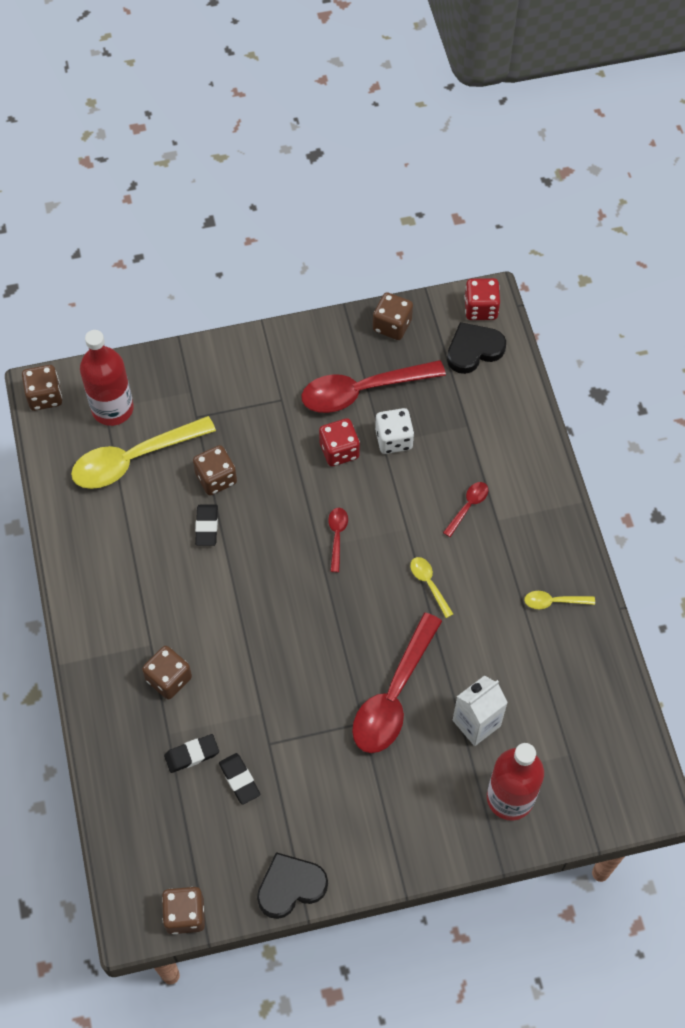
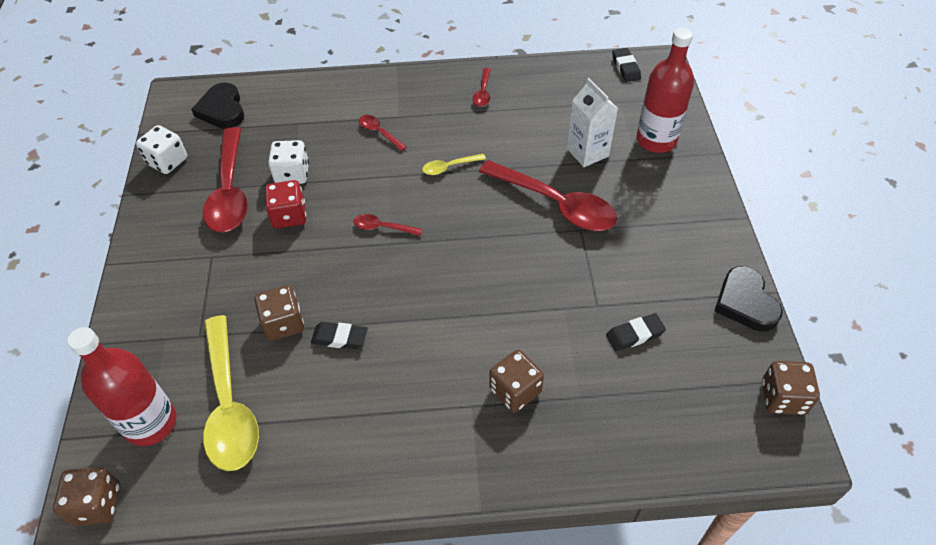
camera: 80 degrees left, 10 degrees down
black eraser [164,734,219,773] -> black eraser moved to [612,48,641,82]
brown dice [373,292,413,340] -> white dice [136,125,187,174]
red dice [464,278,500,320] -> none
yellow spoon [524,591,595,609] -> red spoon [473,68,491,107]

